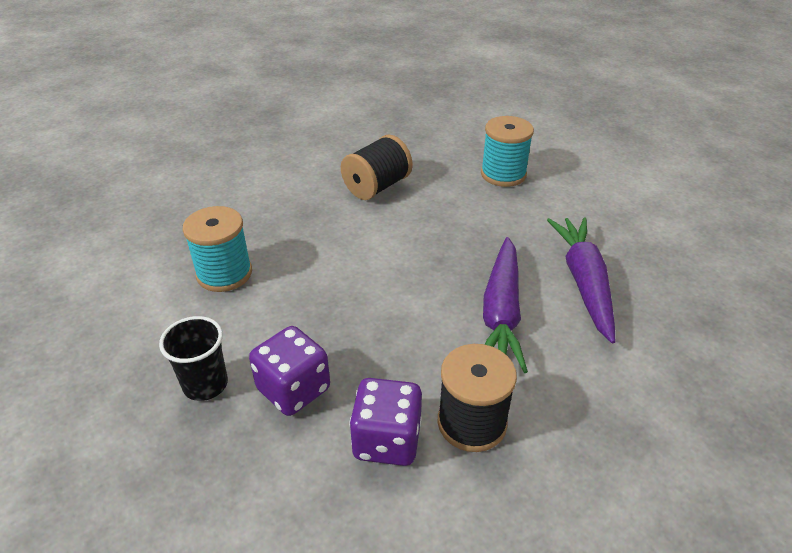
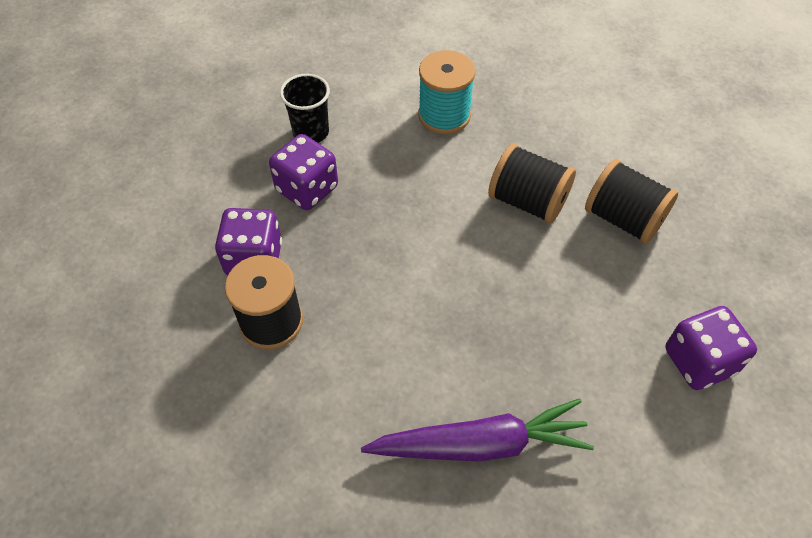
camera: 85 degrees right, 15 degrees up
turquoise spool [481,116,534,187] -> purple dice [665,306,757,390]
purple carrot [483,237,528,373] -> none
none -> black spool [488,144,576,224]

